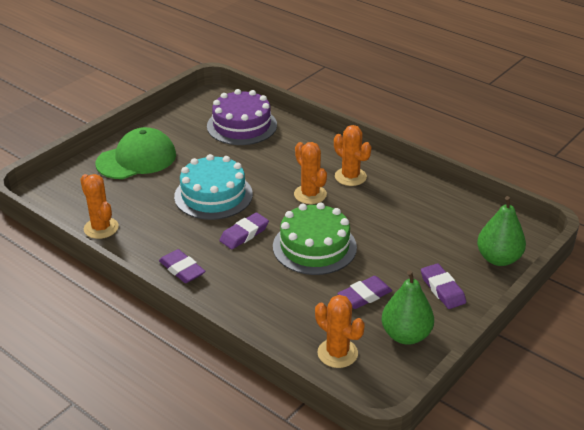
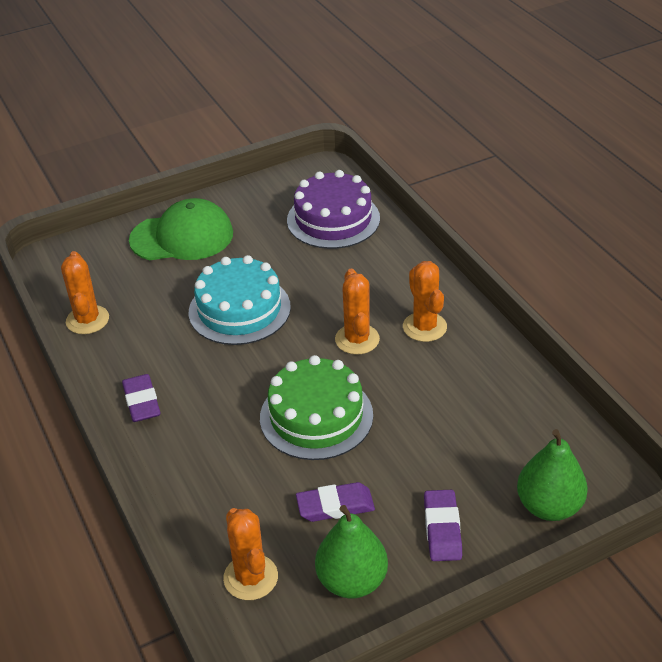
camera: 25 degrees right, 5 degrees up
purple eraser [219,213,269,249] -> none

